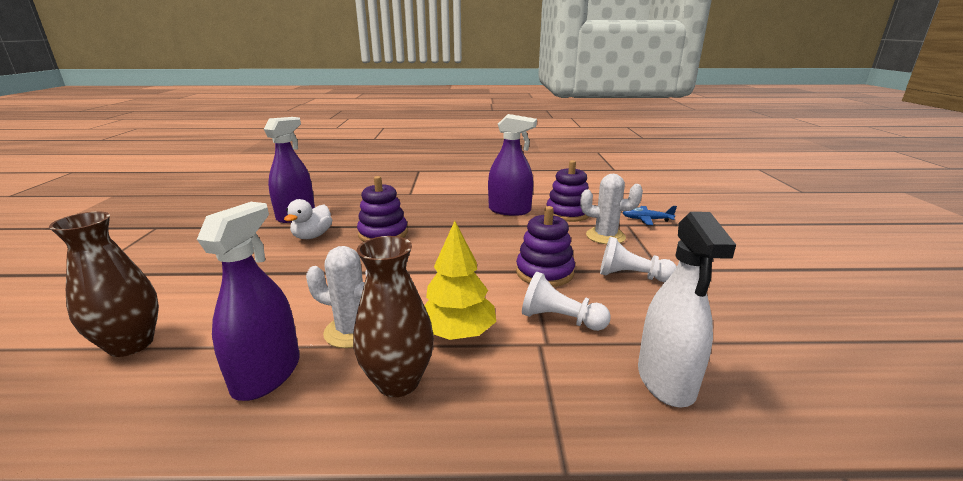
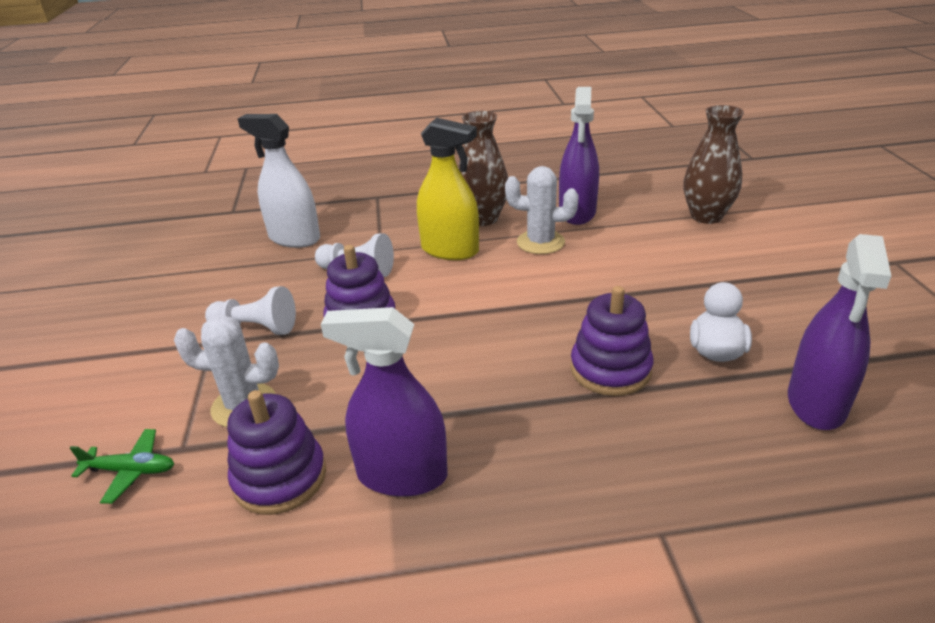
camera: 175 degrees right, 10 degrees up
yellow tree [424,221,496,340] -> yellow spray bottle [417,118,479,260]
blue plane [623,206,677,225] -> green plane [70,429,174,504]
white spray bottle [638,212,736,407] -> white spray bottle turned 60 degrees counterclockwise [237,114,320,248]

